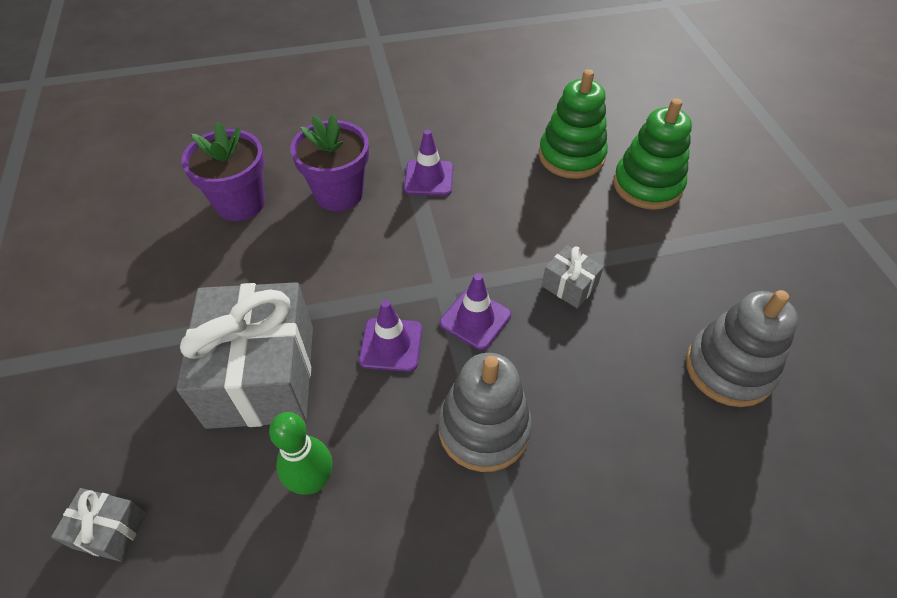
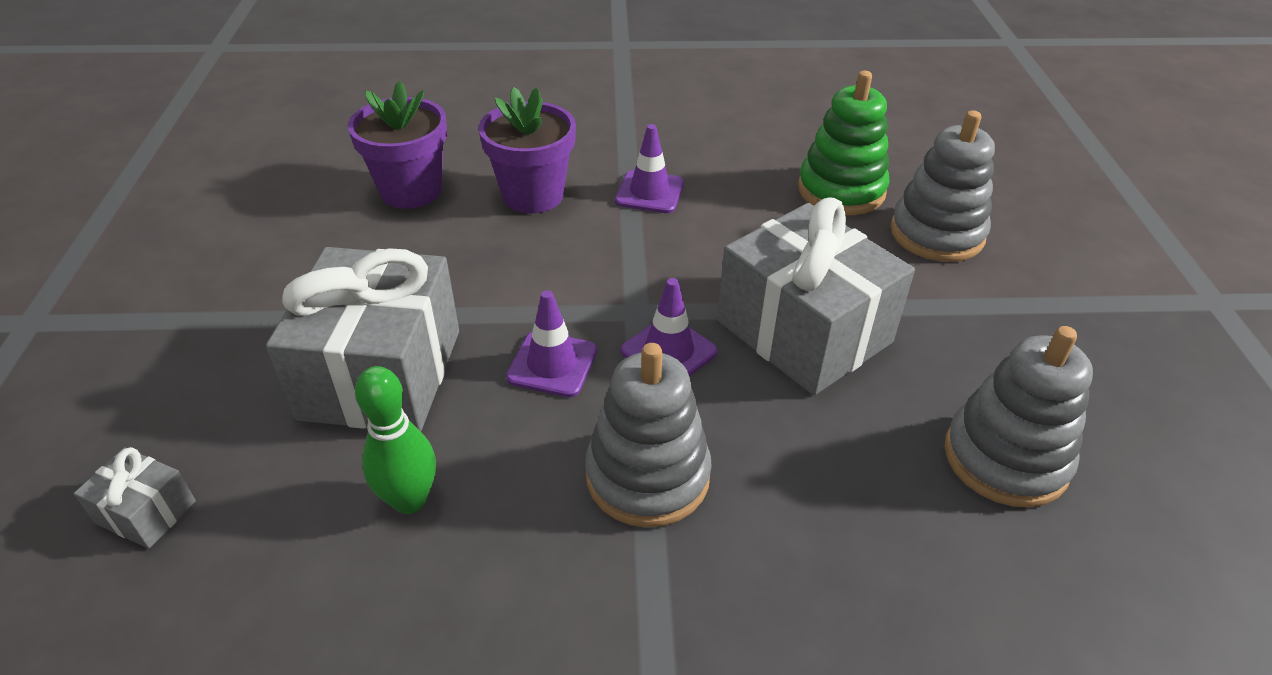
camera: 10 degrees right, 10 degrees down
grey gift [542,245,604,308] -> grey gift [717,197,915,395], size x2.31
green stacking toy [613,98,692,210] -> grey stacking toy [890,110,995,262]

